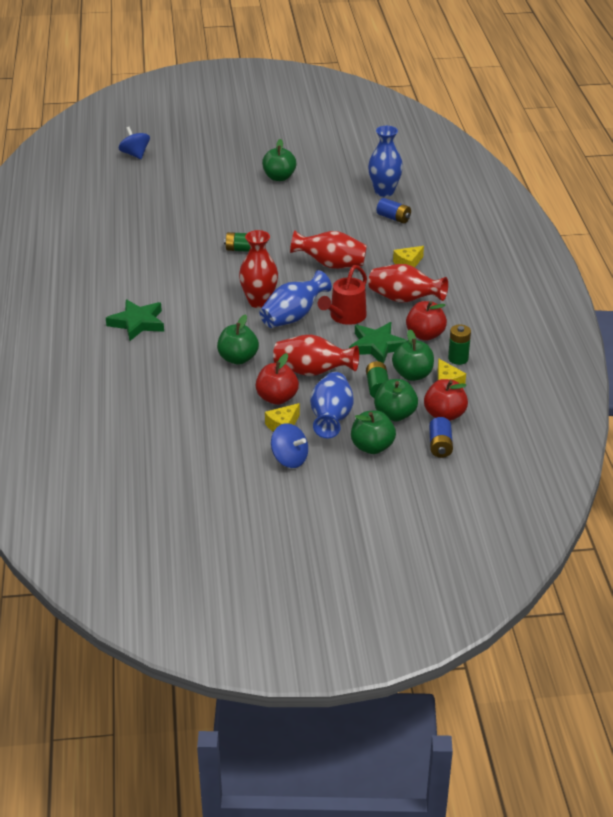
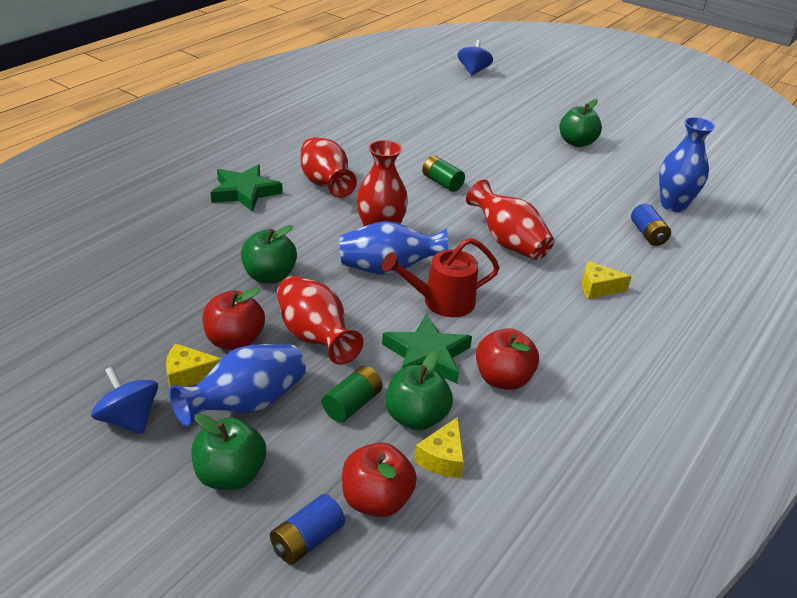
camera: 40 degrees right, 0 degrees up
blue spinning top [271,423,308,468] -> blue spinning top turned 150 degrees clockwise [91,366,158,434]
red vase [368,264,448,303] -> red vase moved to [300,137,357,198]
green apple [374,379,418,421] -> none
green battery [448,324,471,365] -> none

